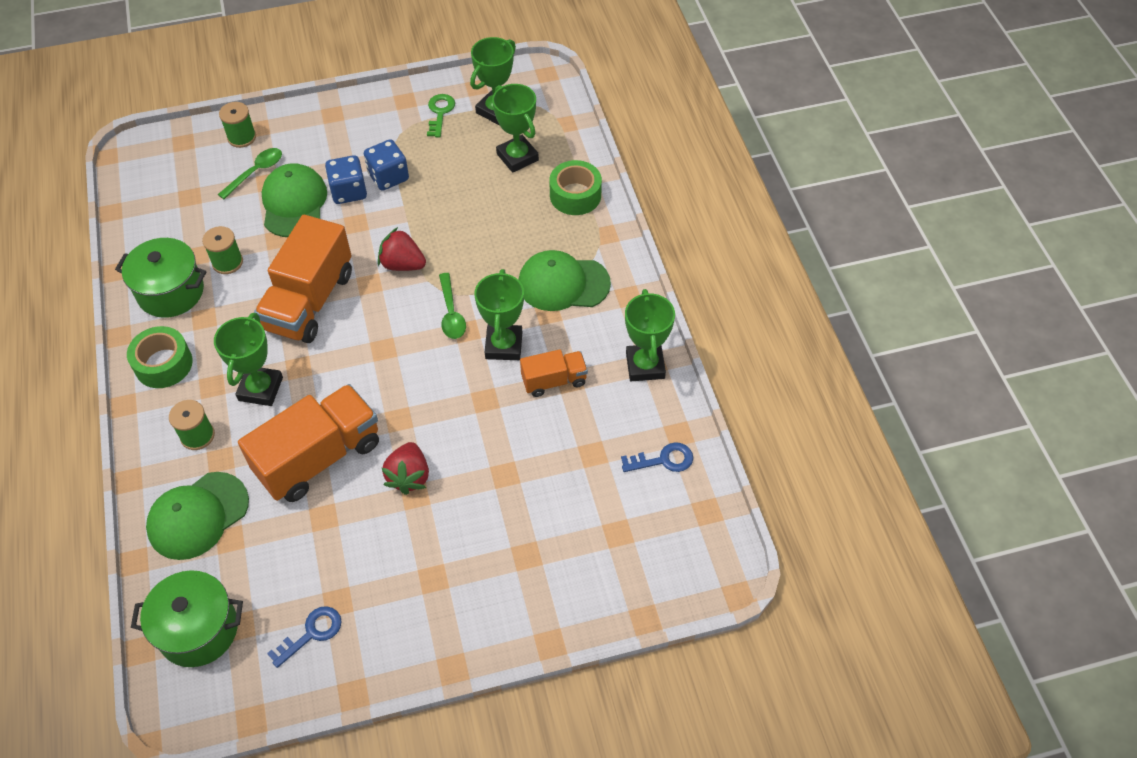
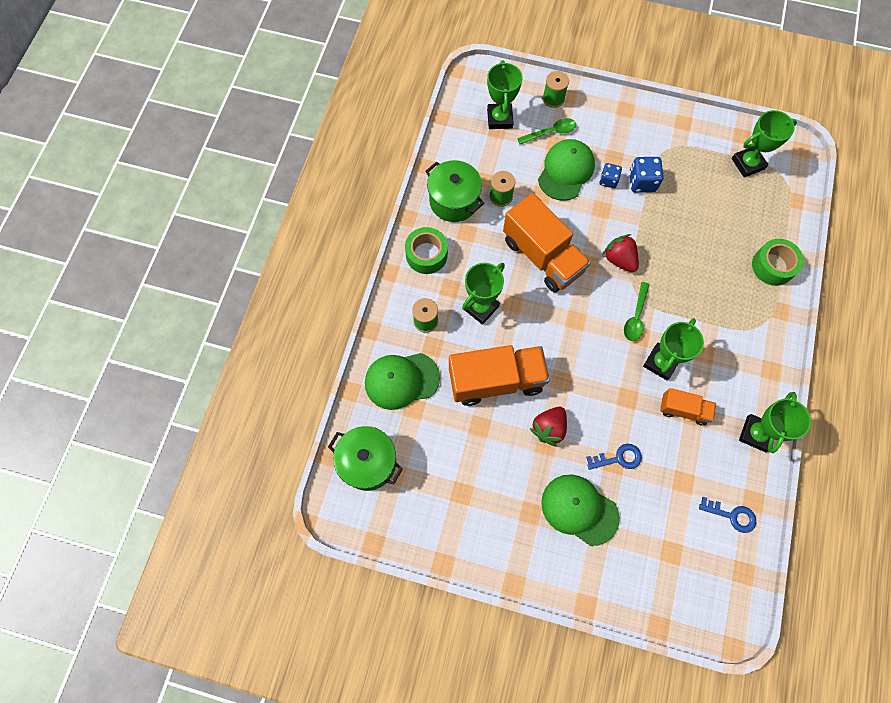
camera: 30 degrees right, 15 degrees up
orange truck [254,215,352,343] -> orange truck turned 90 degrees counterclockwise [503,193,591,292]
blue key [267,606,342,668] -> blue key moved to [586,444,642,470]
blue dice [325,155,367,204] -> blue dice [599,163,622,188], size x0.65
green key [427,94,455,137] -> none
green trophy [492,84,539,173] -> green trophy moved to [487,60,522,129]
green cap [518,250,611,311] -> green cap moved to [541,475,620,546]

